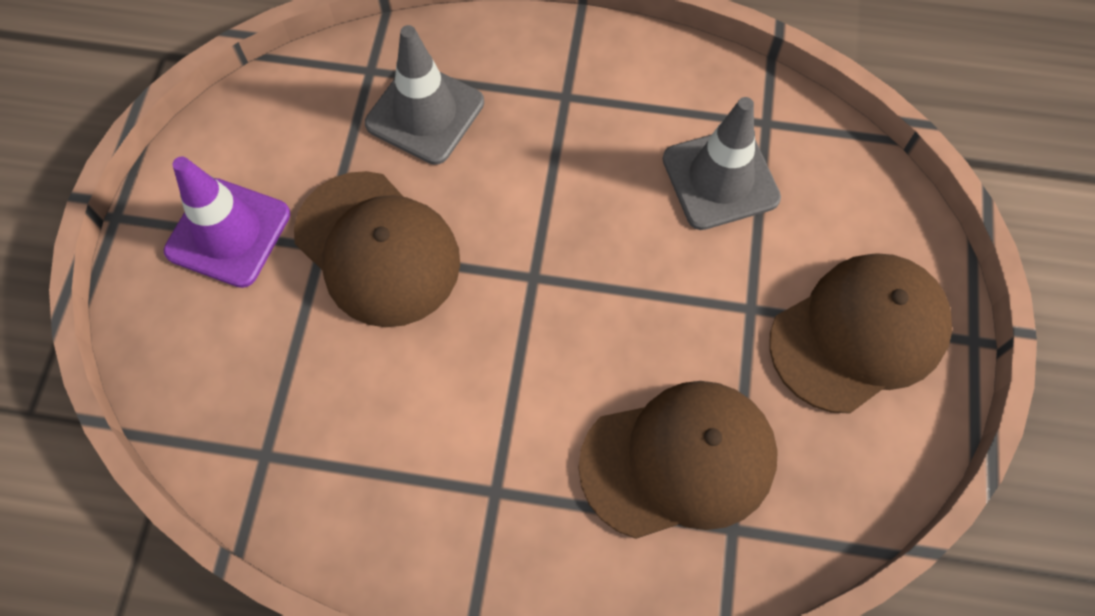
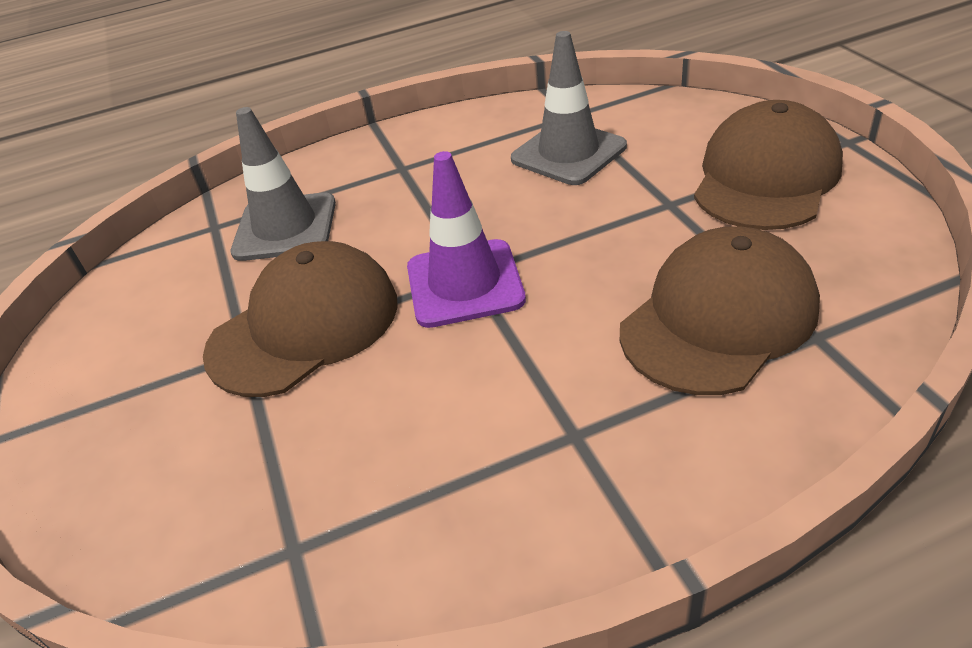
camera: 25 degrees left, 25 degrees down
purple traffic cone [164,156,291,288] -> purple traffic cone moved to [407,151,526,328]
brown cap [294,171,460,327] -> brown cap turned 60 degrees counterclockwise [203,241,398,397]

